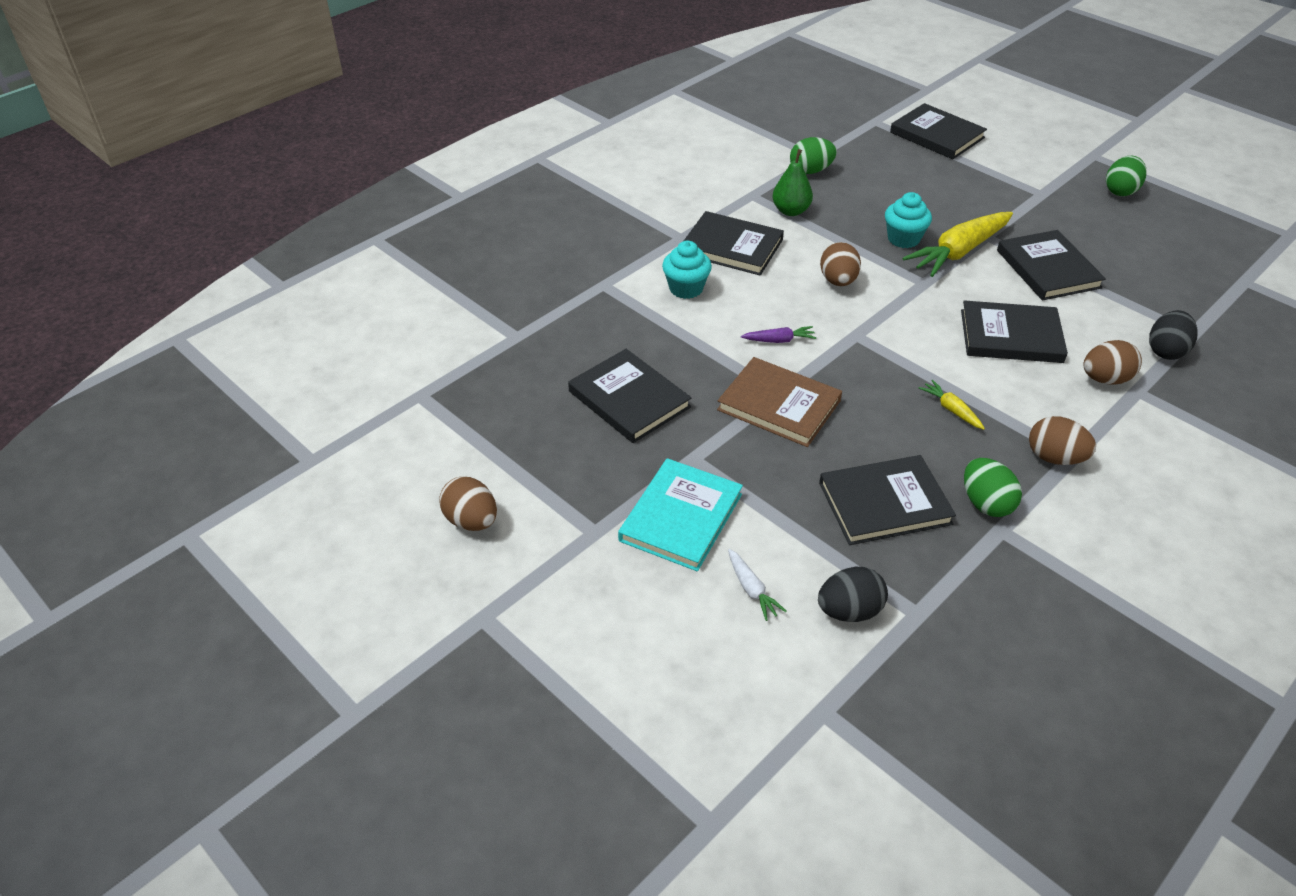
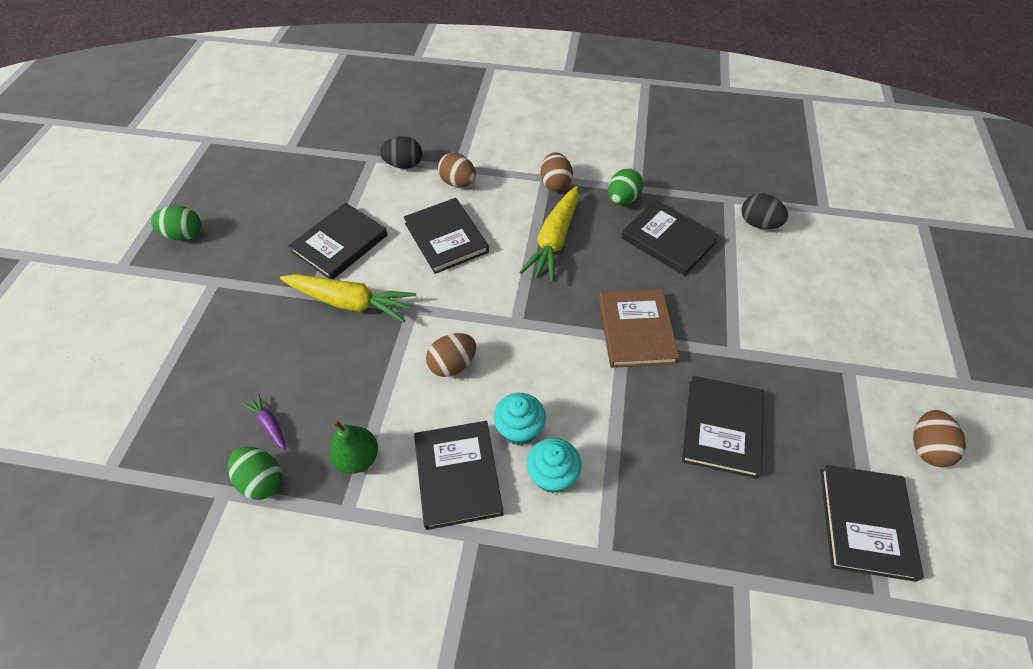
camera: 125 degrees left, 10 degrees up
turquoise book [618,458,743,571] -> none
white carrot [728,549,786,621] -> none
purple carrot [741,326,816,343] -> purple carrot moved to [242,393,286,450]
turquoise cupcake [885,192,932,248] -> turquoise cupcake moved to [493,393,546,446]
black book [890,103,987,159] -> black book moved to [820,465,924,582]
yellow carrot [919,380,985,430] -> yellow carrot [519,186,579,282], size x2.16

